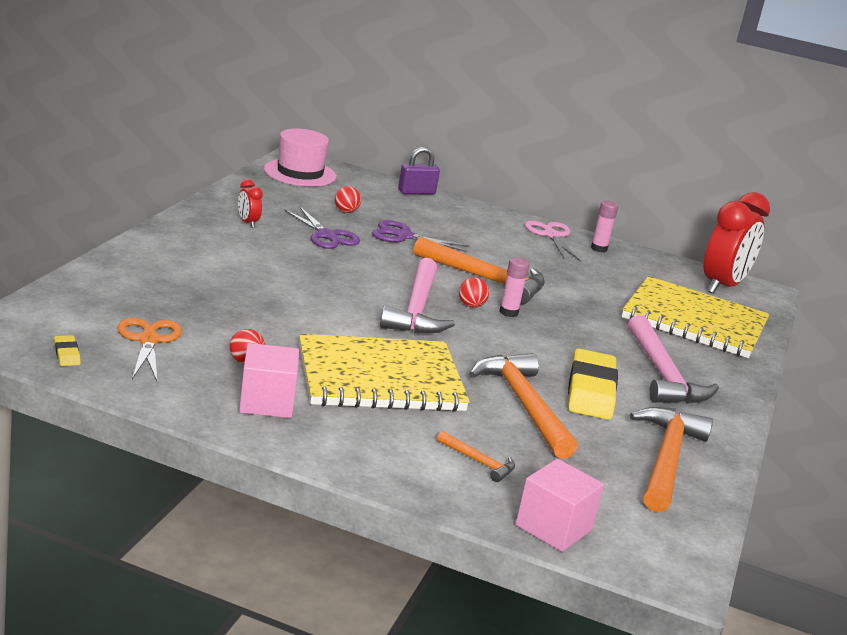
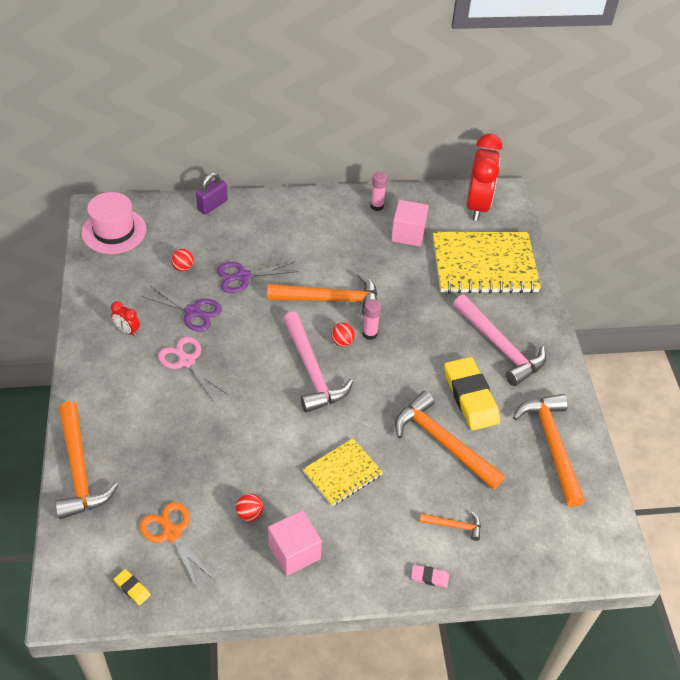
camera: 25 degrees left, 25 degrees up
yellow notebook [299,334,470,412] -> yellow notebook [303,438,383,506], size x0.54
pink cube [516,459,604,552] -> pink cube moved to [391,200,429,247]
pink scissors [525,220,581,262] -> pink scissors moved to [158,336,227,401]
none -> orange hammer [55,401,119,519]
none -> pink eraser [411,565,449,588]

